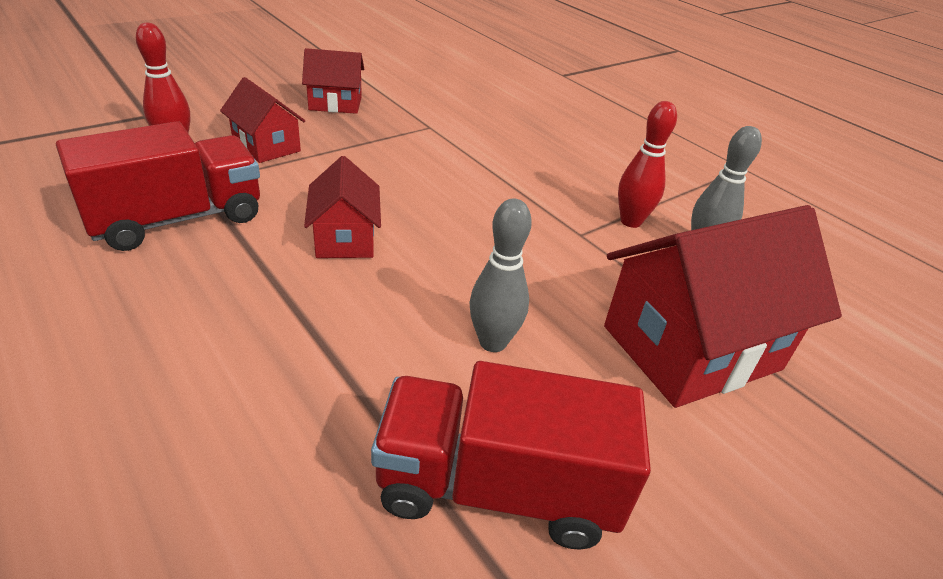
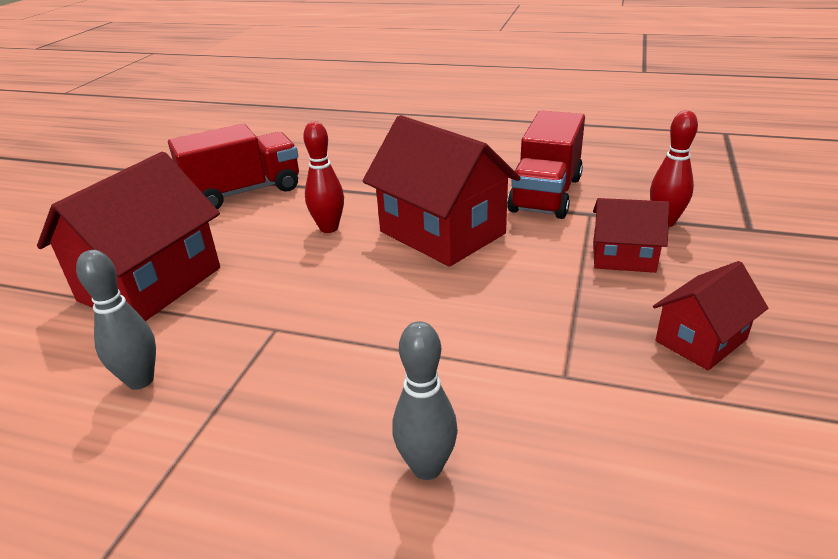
camera: 150 degrees right, 5 degrees down
red house [304,156,381,258] -> red house [363,115,520,267], size x1.84
grey bowling pin [469,199,532,352] -> grey bowling pin moved to [392,321,458,480]
red bowling pin [618,101,677,228] -> red bowling pin moved to [303,121,344,233]

